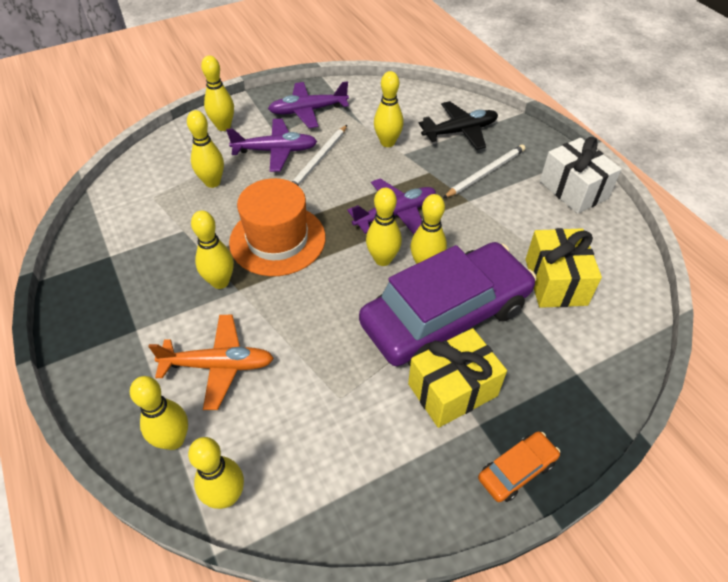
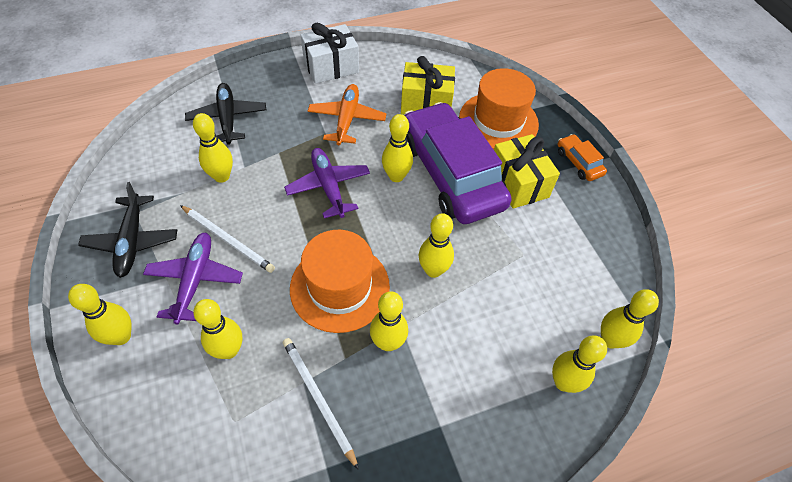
camera: 85 degrees left, 5 degrees up
orange plane [148,315,274,410] -> orange plane moved to [308,84,387,145]
purple plane [268,81,349,128] -> black plane [78,182,177,278]
yellow bowling pin [366,188,402,266] -> yellow bowling pin moved to [419,213,454,278]
white pencil [443,144,525,198] -> white pencil moved to [283,338,359,470]
none -> orange hat [459,68,539,150]

